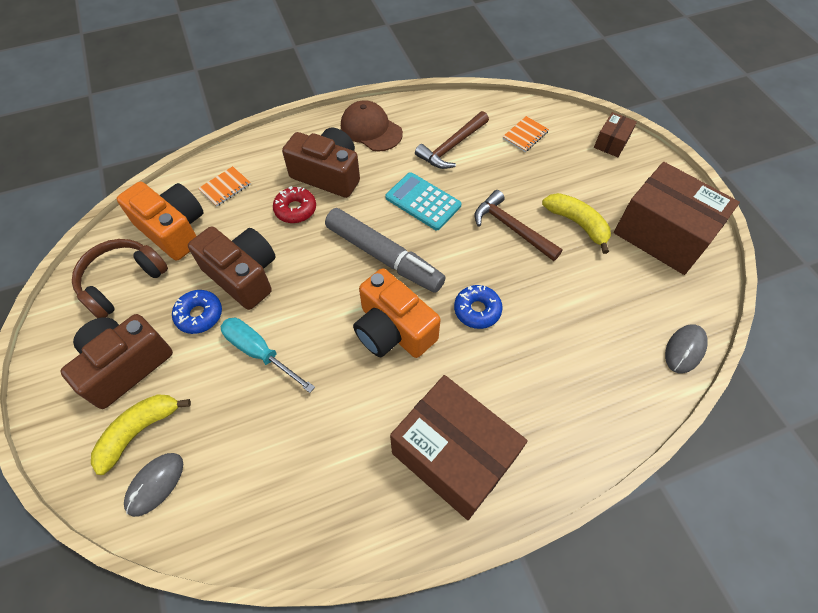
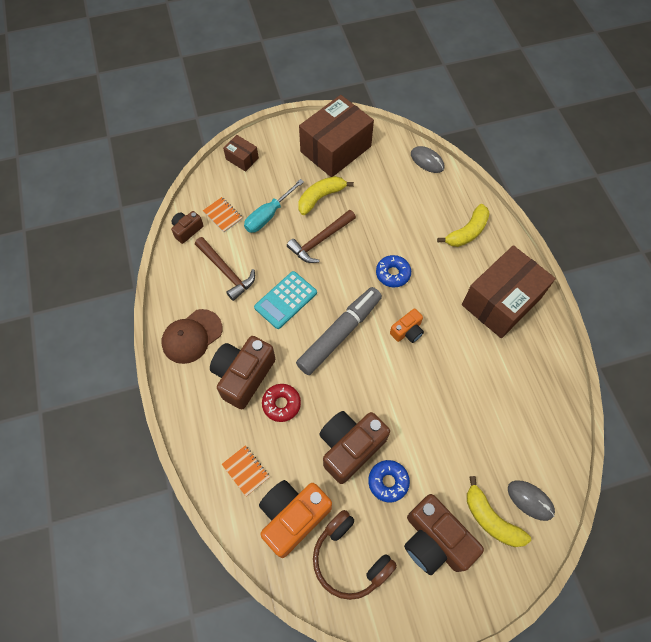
camera: 85 degrees left, 5 degrees up
turquoise screwdriver [221,318,315,393] -> turquoise screwdriver moved to [244,179,304,233]
orange camera [353,268,441,358] -> orange camera [390,309,424,343], size x0.53
none -> brown camera [171,211,204,244]
none -> yellow banana [437,204,490,247]

